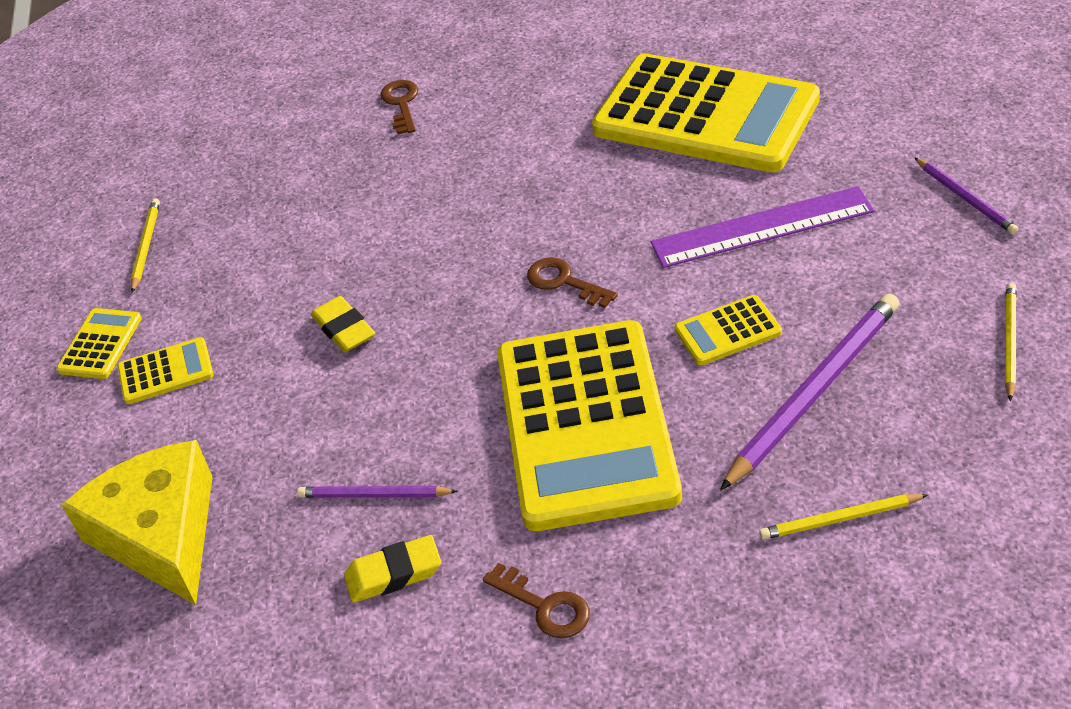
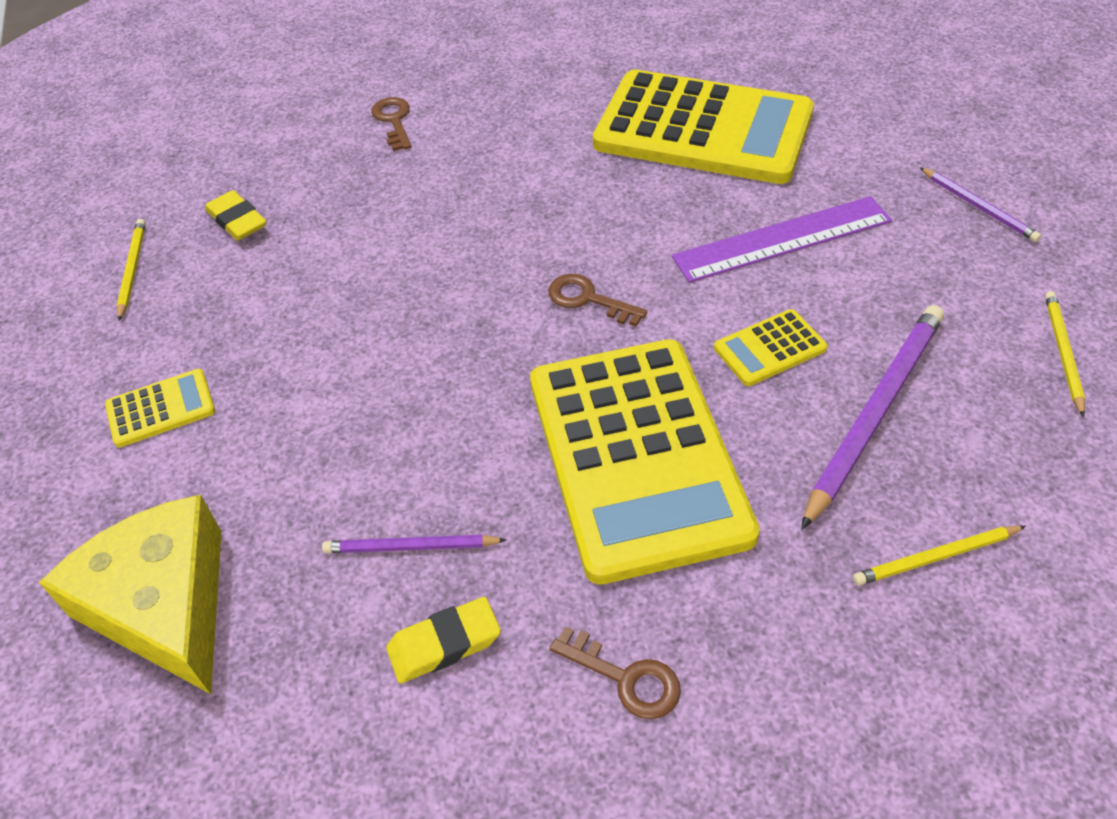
camera: 10 degrees left, 5 degrees up
yellow calculator [57,308,142,379] -> none
yellow eraser [311,296,375,352] -> yellow eraser moved to [205,190,267,241]

